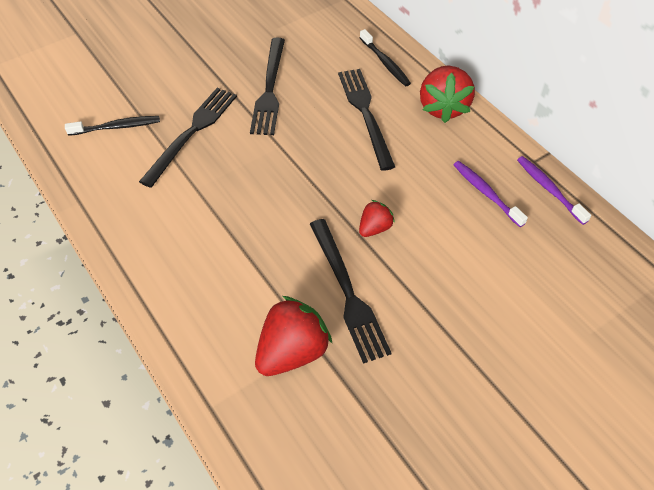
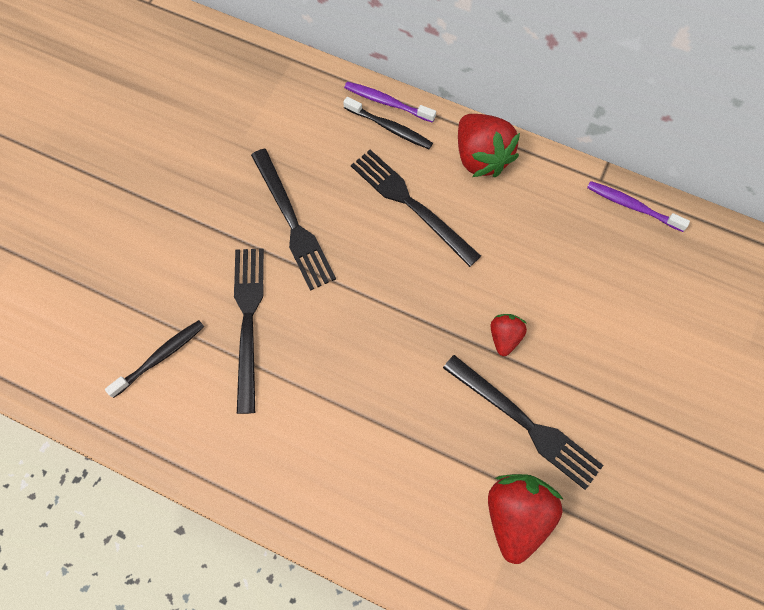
camera: 30 degrees left, 15 degrees up
purple toothbrush [453,161,528,227] -> purple toothbrush moved to [344,82,436,123]

